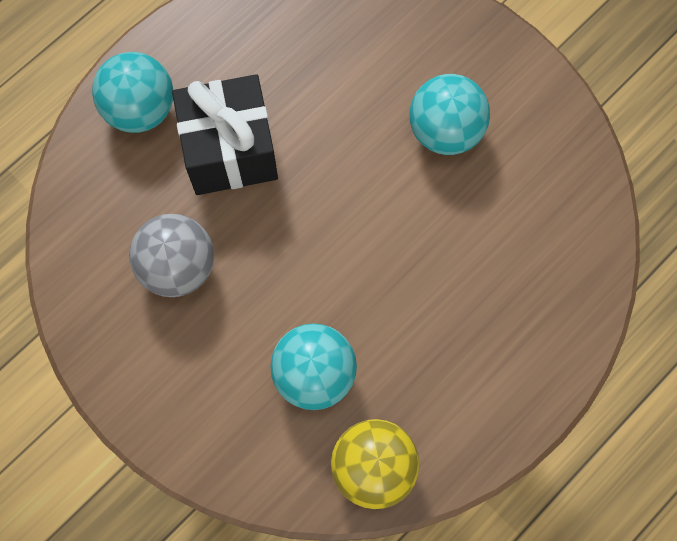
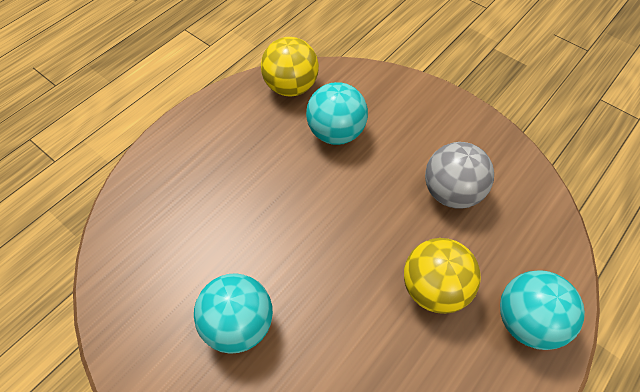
camera: 175 degrees right, 15 degrees down
black gift [172,74,278,195] -> yellow ball [404,238,481,314]

